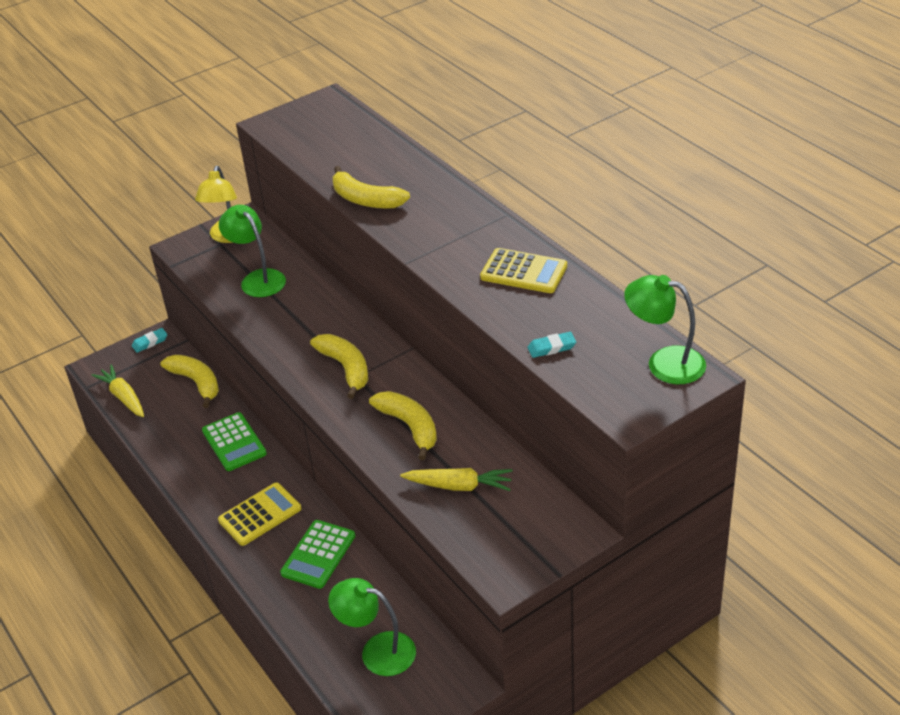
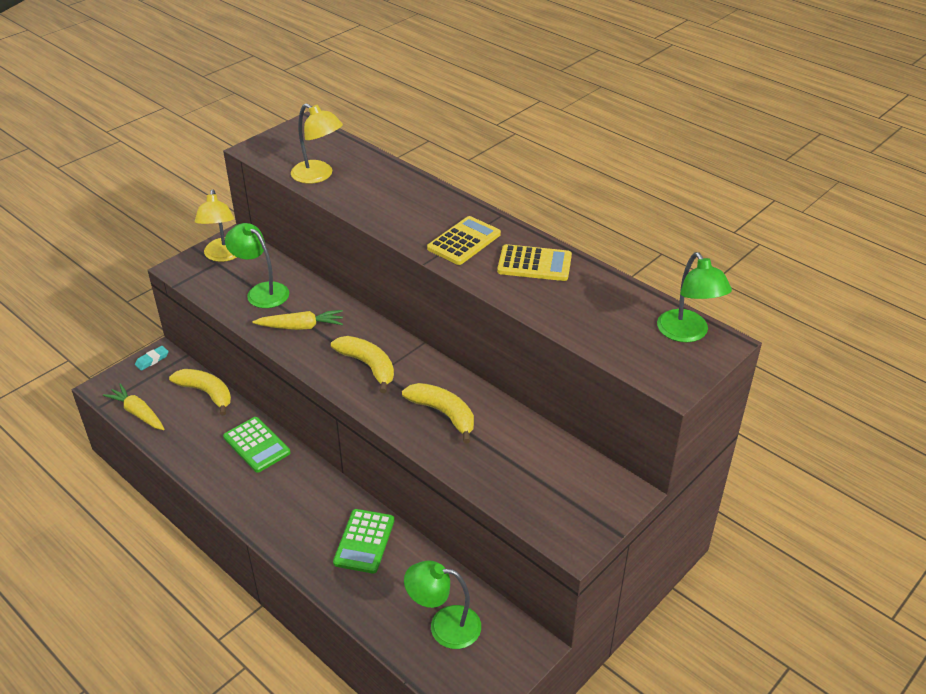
camera: 15 degrees left, 0 degrees up
yellow calculator [218,482,301,546] -> yellow calculator moved to [427,216,501,265]
yellow banana [333,166,410,209] -> none
yellow carrot [400,468,513,491] -> yellow carrot moved to [252,310,343,330]
turquoise eraser [528,332,576,358] -> none
green lamp [624,275,706,384] -> green lamp turned 120 degrees counterclockwise [657,252,732,342]
none -> yellow lamp [291,103,343,184]

